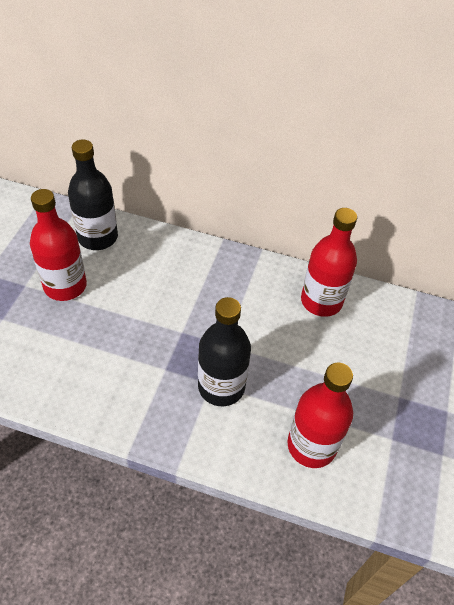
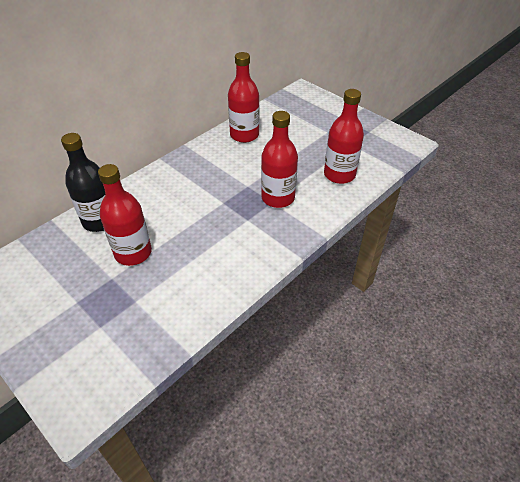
camera: 60 degrees left, 5 degrees down
black bottle [198,297,251,406] -> red bottle [261,111,298,208]

